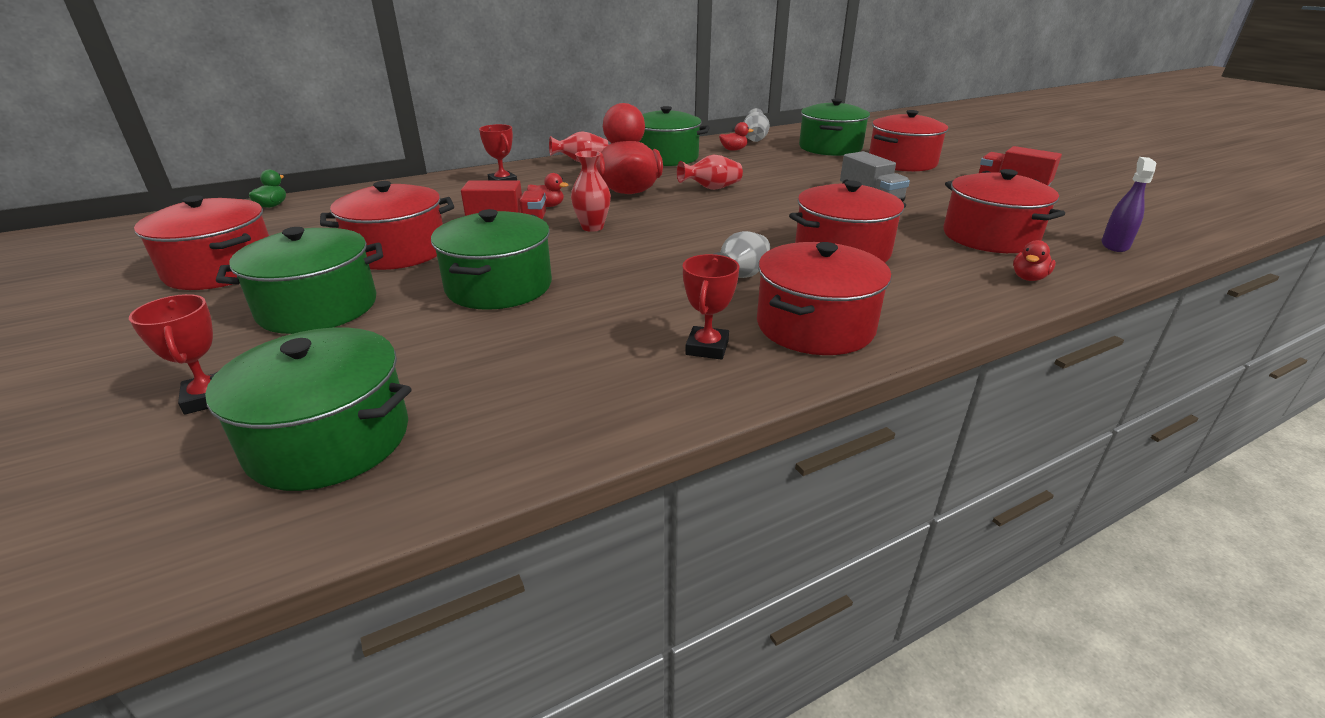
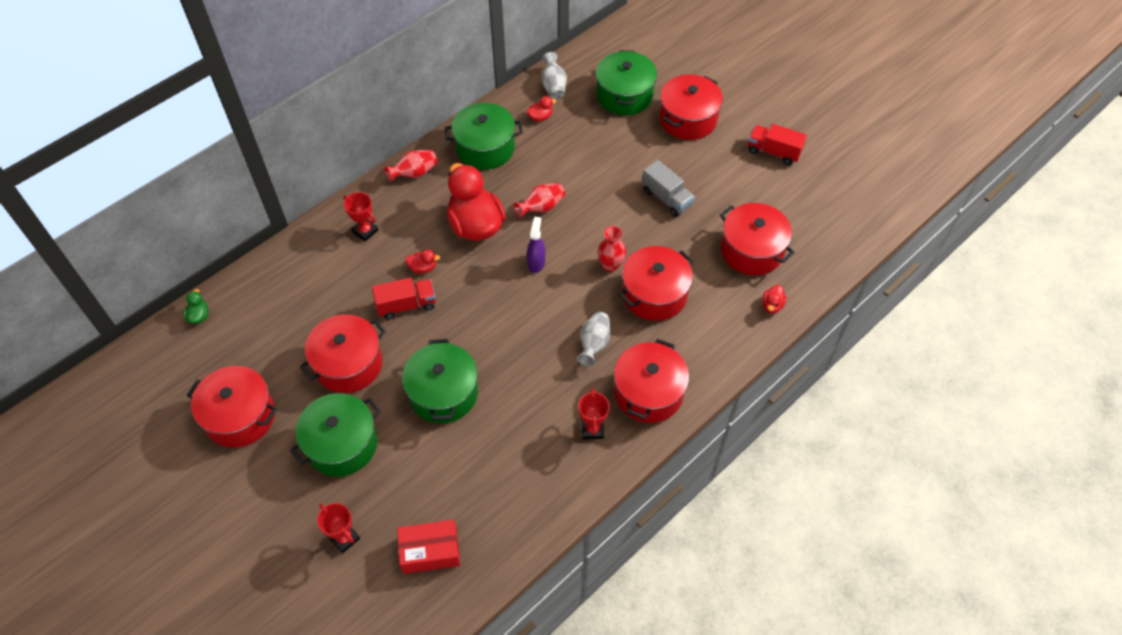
camera: 15 degrees left, 25 degrees up
green pot [205,328,411,491] -> red box [397,520,460,574]
red vase [571,150,611,232] -> red vase moved to [597,226,626,272]
purple spray bottle [1102,157,1156,252] -> purple spray bottle moved to [527,216,545,273]

